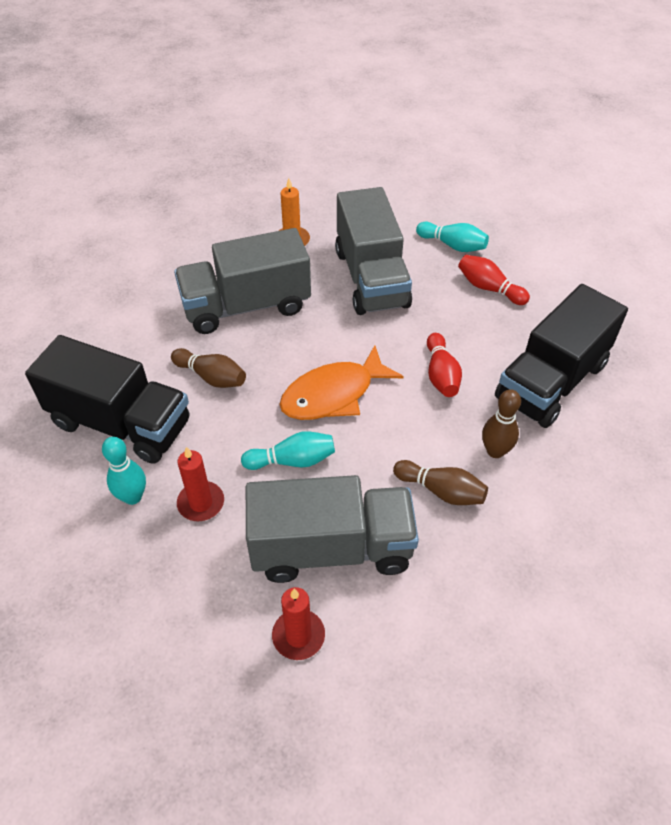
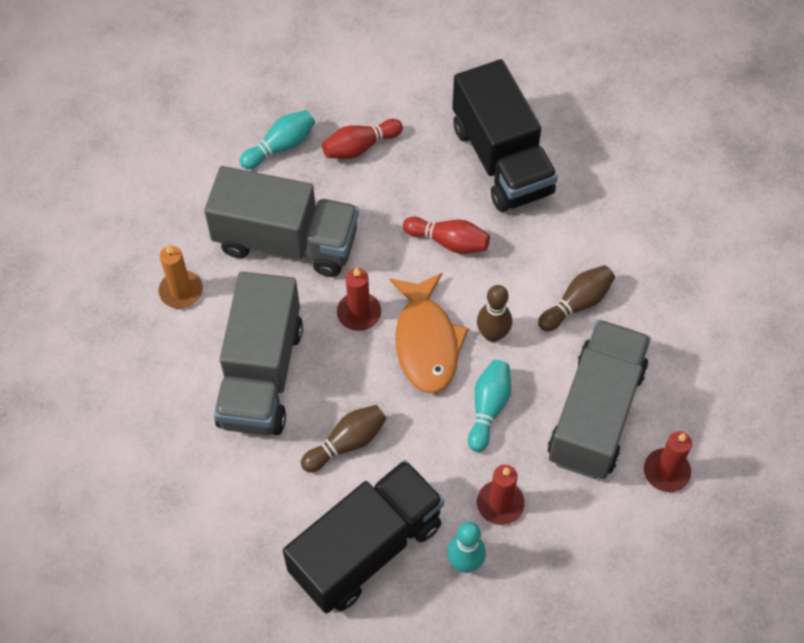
camera: 65 degrees left, 10 degrees up
brown bowling pin [482,389,521,458] -> brown bowling pin moved to [477,285,512,342]
none -> red candle [337,267,381,331]

